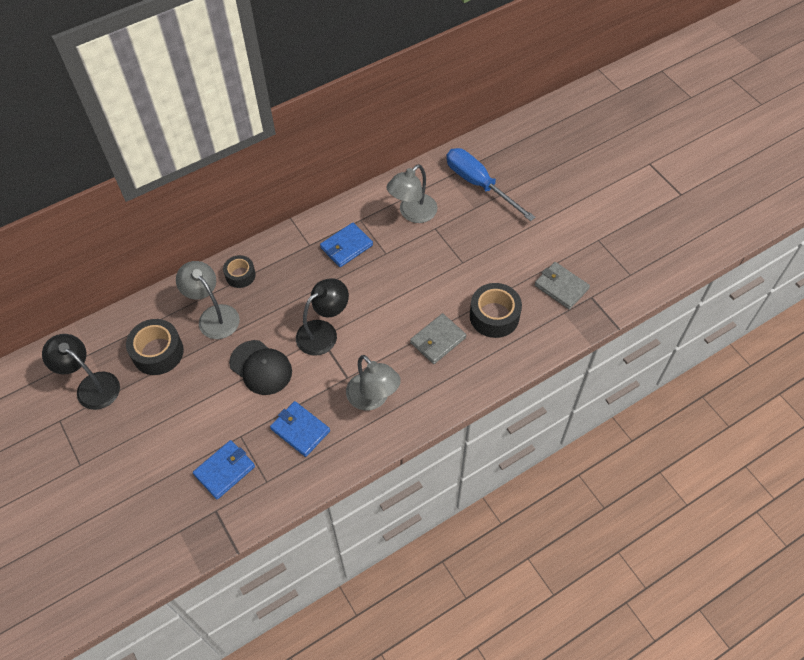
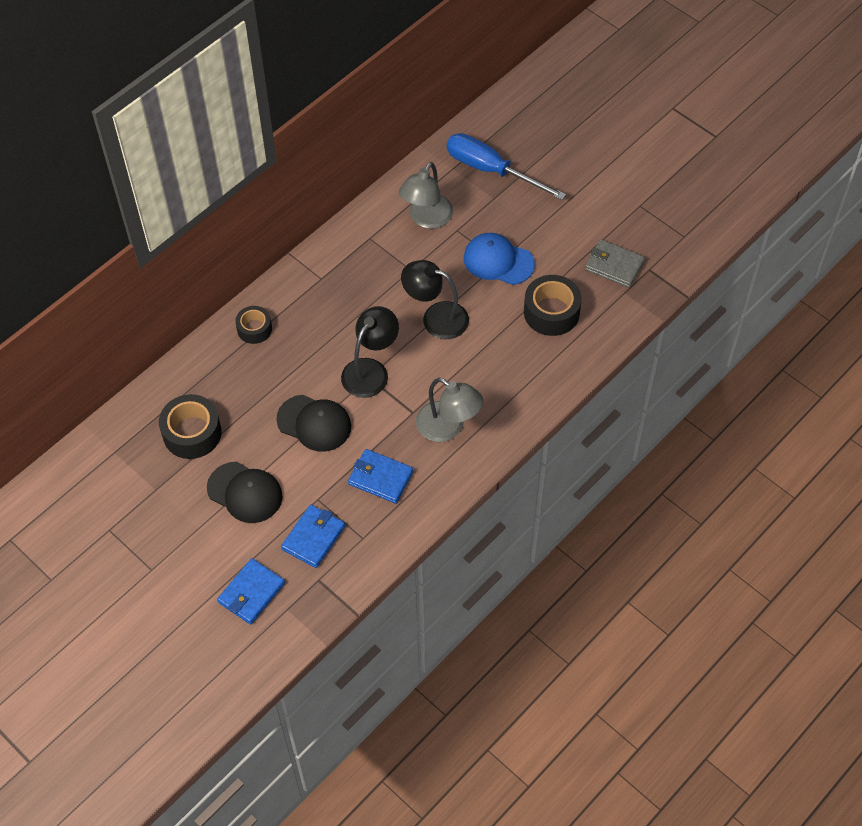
camera: 15 degrees left, 0 degrees up
black lamp [42,334,120,410] -> black lamp moved to [401,260,469,339]
grey lamp [176,261,240,339] -> none
blue wallet [320,223,373,267] -> blue wallet moved to [217,558,285,624]
grey wallet [410,313,466,364] -> none
none -> black cap [207,462,283,523]
none -> blue cap [464,233,535,285]

